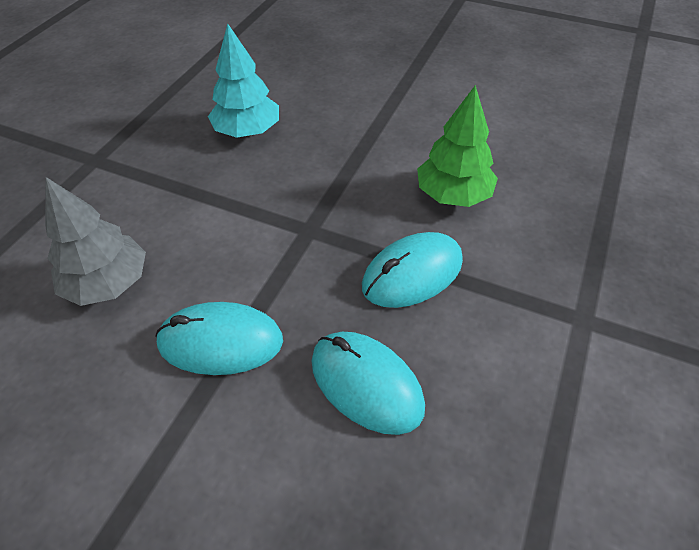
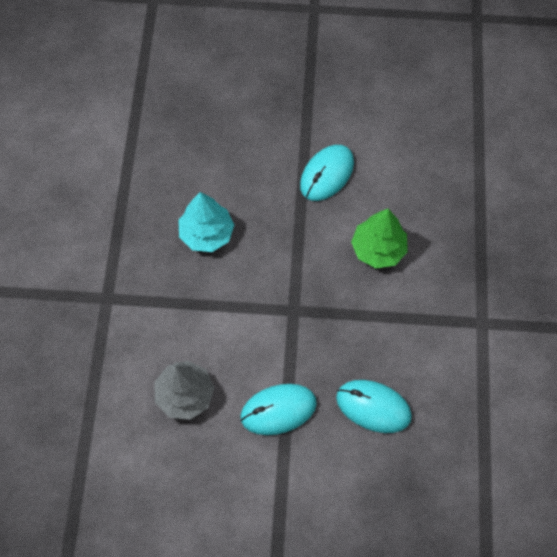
camera: 20 degrees left, 15 degrees up
turquoise mouse [362,232,463,308] -> turquoise mouse moved to [300,145,354,201]

